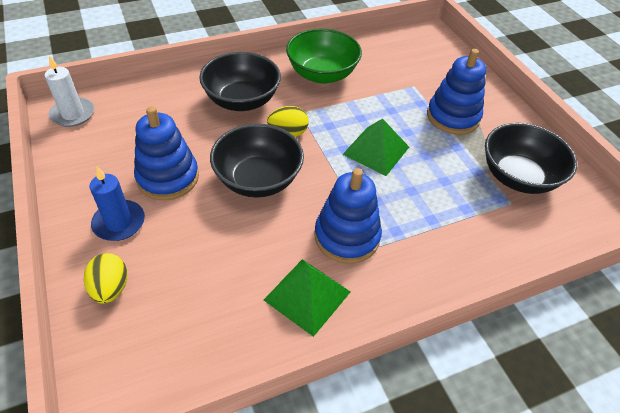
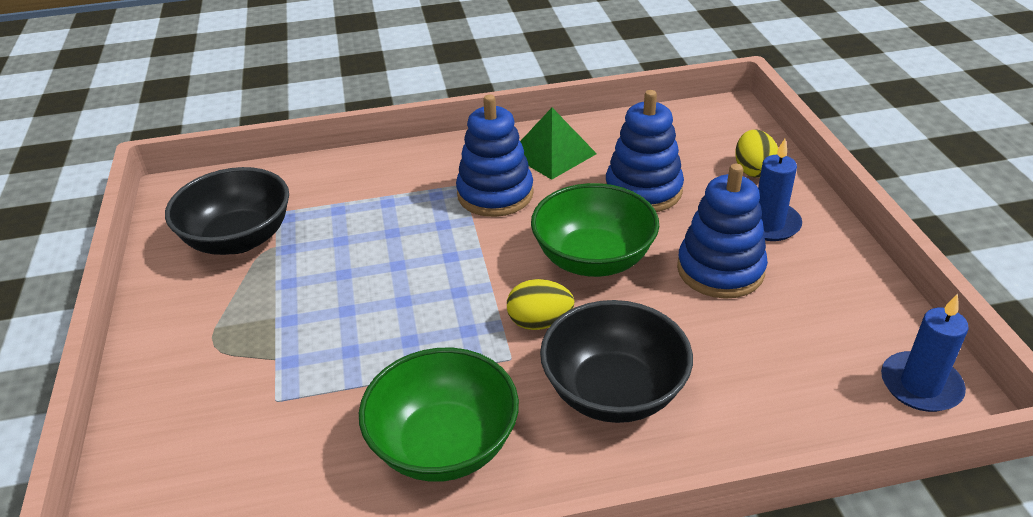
camera: 165 degrees left, 10 degrees down
white candle [45,55,94,127] -> blue candle [881,294,969,412]
black bowl [210,124,304,198] -> green bowl [531,183,659,277]
green pyramid [342,119,409,176] -> none
blue stacking toy [427,49,486,135] -> blue stacking toy moved to [605,90,684,212]

